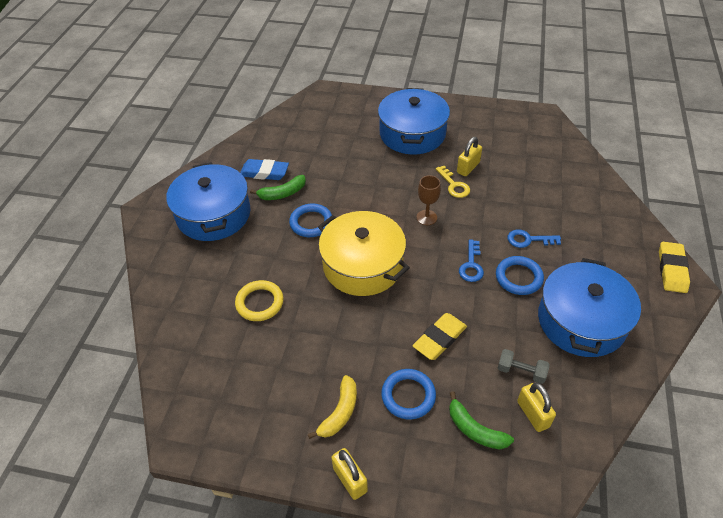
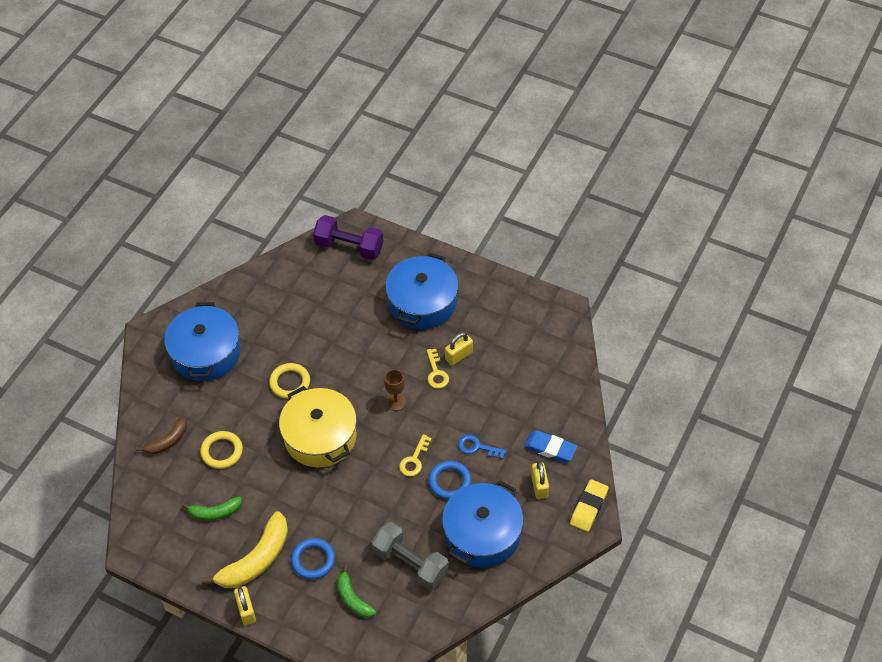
camera: 15 degrees right, 5 degrees up
blue eraser [240,159,289,180] -> blue eraser moved to [524,430,578,463]
green banana [250,175,306,200] -> green banana moved to [182,496,242,521]
blue ring [289,204,332,237] -> yellow ring [269,363,310,399]
yellow banana [308,375,357,439] -> yellow banana [201,511,288,588], size x1.74
yellow eraser [413,313,467,360] -> none
blue key [459,239,484,282] -> yellow key [399,434,432,476]
grey dumbbell [498,349,549,384] -> grey dumbbell [372,522,449,590], size x1.94
yellow padlock [517,383,556,432] -> yellow padlock moved to [531,461,549,499]
none -> brown banana [136,417,187,455]
none -> purple dumbbell [313,215,383,260]

